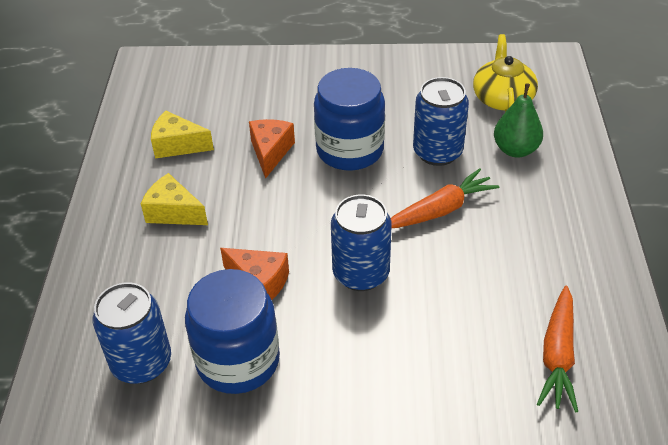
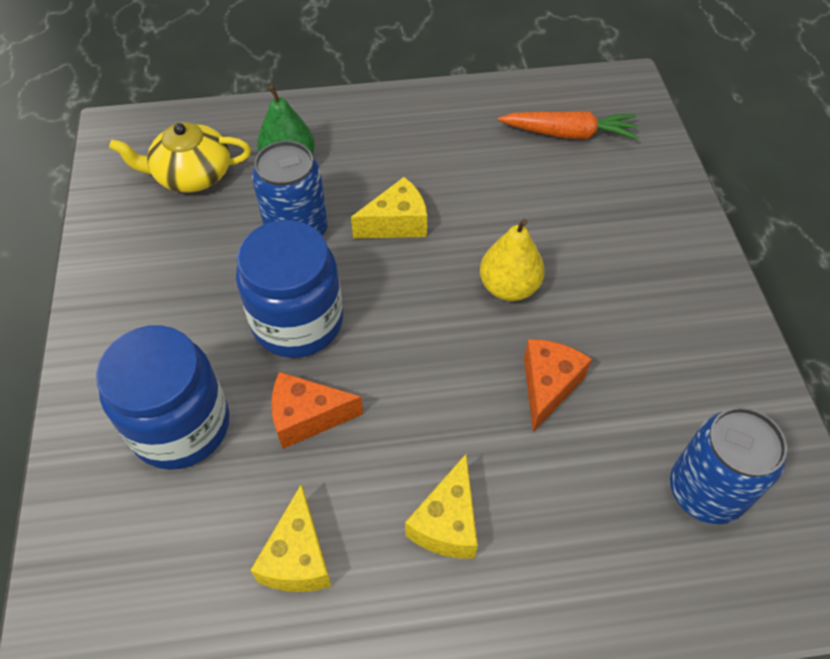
camera: 100 degrees left, 10 degrees up
blue jar [185,269,280,394] -> blue jar moved to [96,325,229,470]
blue can [331,195,392,291] -> yellow pear [480,219,545,301]
orange carrot [391,168,499,228] -> yellow cheese [351,177,427,238]

